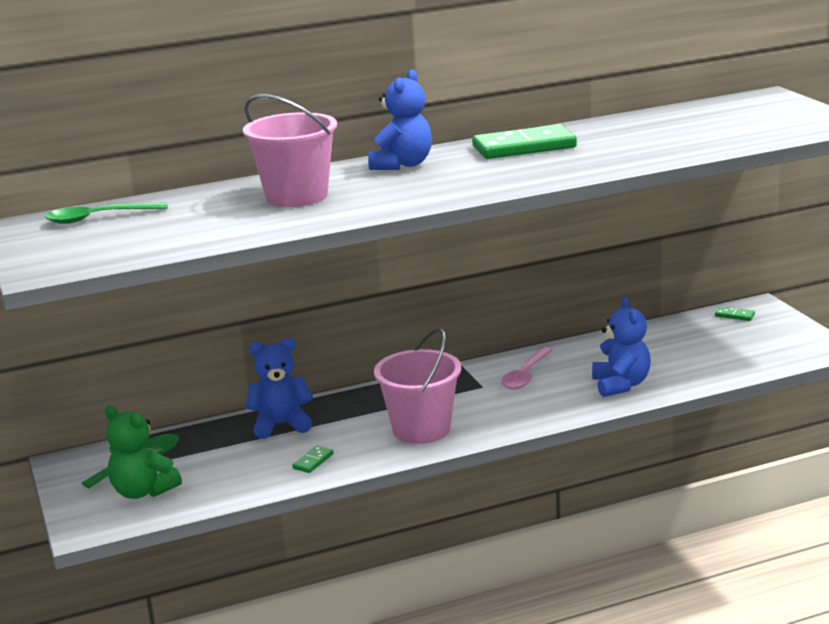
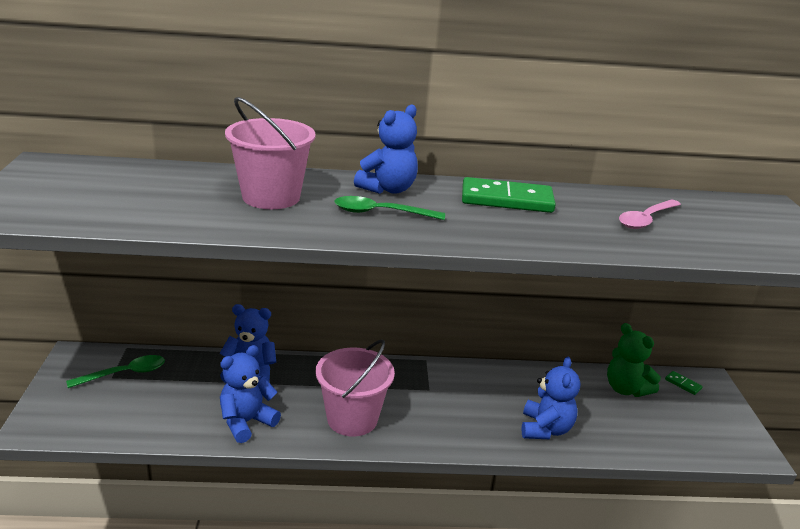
camera: 15 degrees right, 5 degrees up
green spoon [45,202,168,224] -> green spoon moved to [334,196,445,220]
green teddy bear [105,406,182,499] -> green teddy bear moved to [607,323,661,397]
green domino [292,446,333,473] -> blue teddy bear [220,345,281,443]
pink spoon [501,347,552,390] -> pink spoon moved to [619,200,681,229]

